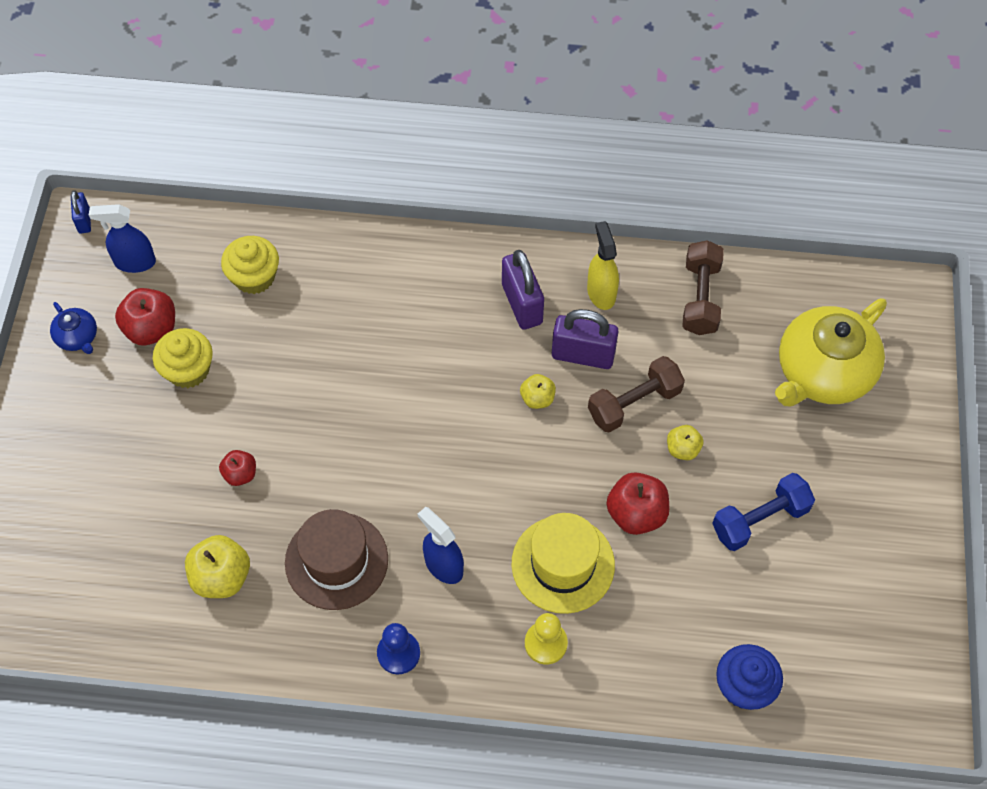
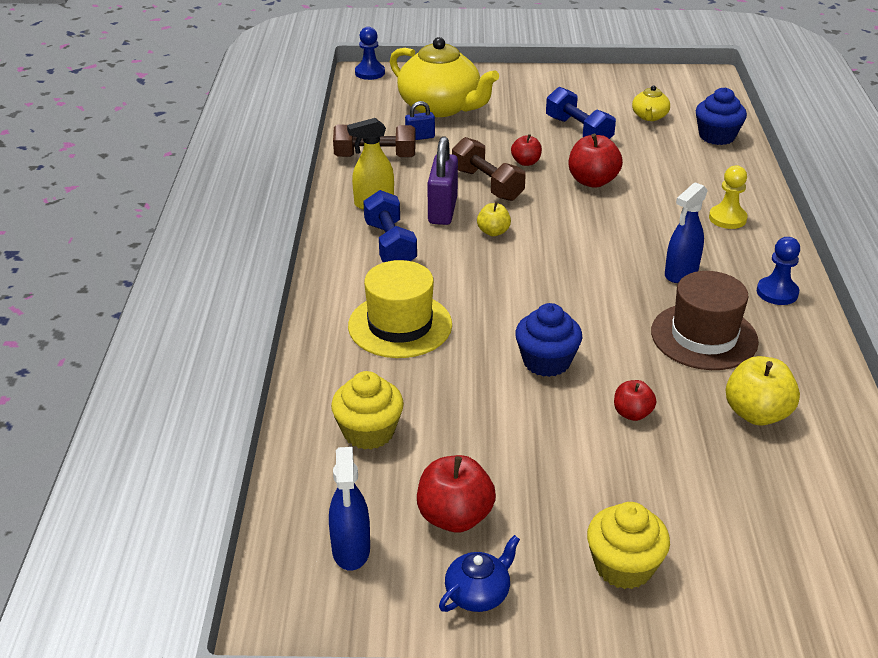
camera: 95 degrees left, 25 degrees down
blue padlock [71,190,91,234] -> blue padlock moved to [405,101,435,140]
yellow cupcake [153,328,213,388] -> yellow cupcake moved to [587,502,670,589]
purple padlock [502,250,544,330] -> blue dumbbell [363,190,417,262]
yellow hat [511,513,615,614] -> yellow hat moved to [348,260,452,358]
yellow apple [667,425,703,460] -> red apple [511,134,542,166]
none -> blue pawn [355,27,385,80]
none -> blue cupcake [515,303,582,377]
none -> yellow teapot [632,85,670,121]

